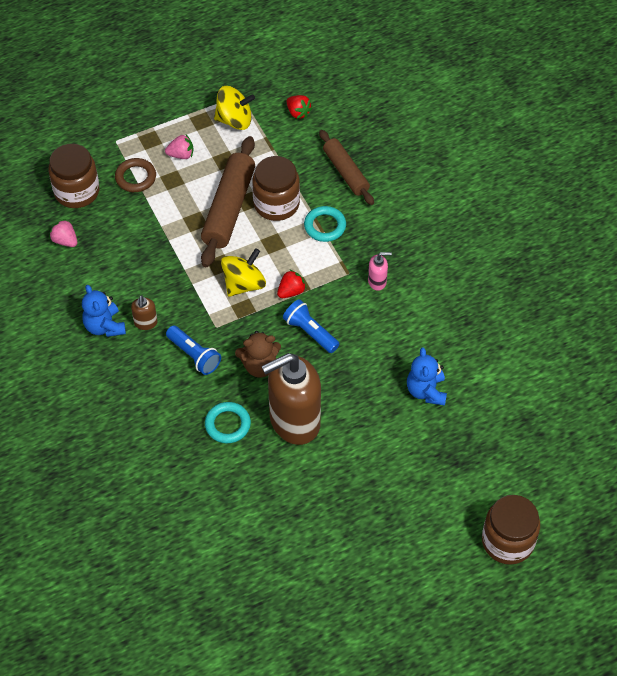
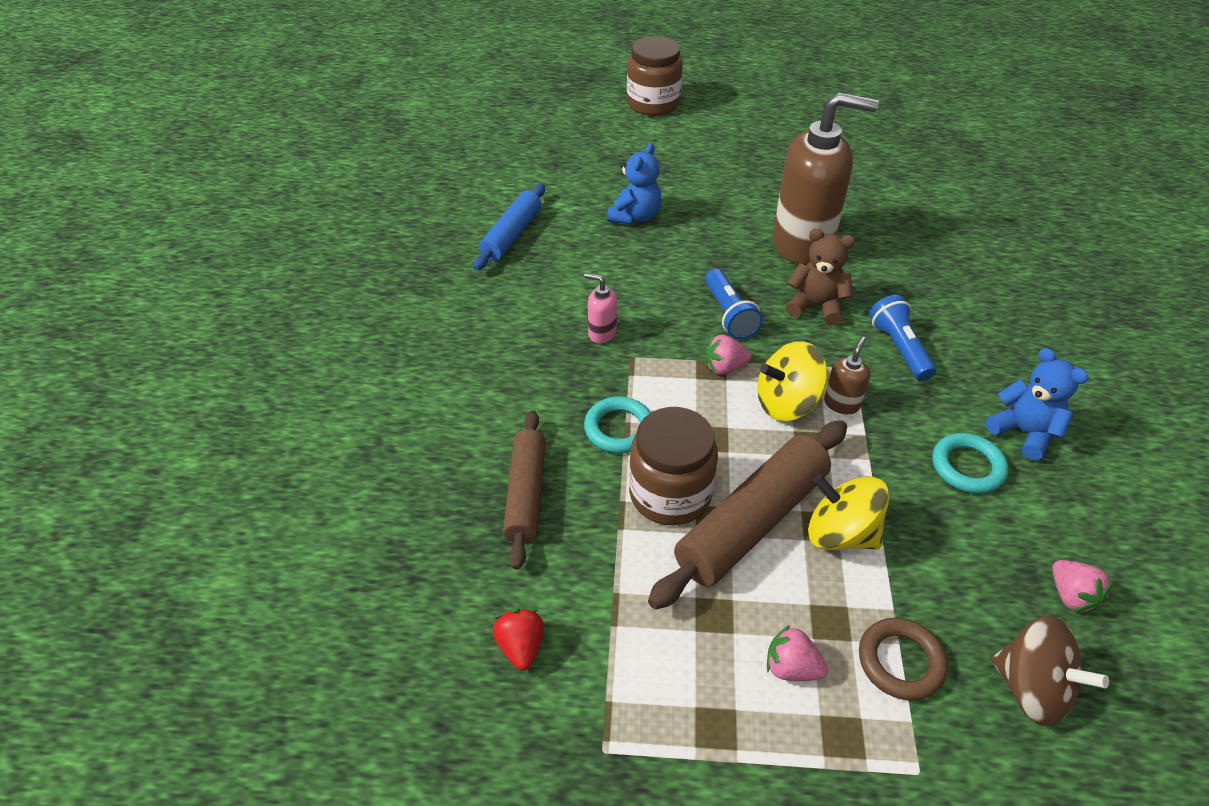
camera: 150 degrees left, 10 degrees down
brown jar [48,144,100,208] -> brown spinning top [991,616,1109,726]
blue teddy bear [82,285,126,337] -> blue teddy bear turned 45 degrees counterclockwise [985,348,1089,460]
brown soap dispenser [131,295,158,330] -> brown soap dispenser moved to [824,337,870,414]
turquoise ring [205,402,251,443] -> turquoise ring moved to [932,433,1008,494]
yellow spinning top [214,86,255,130] -> yellow spinning top moved to [808,474,889,550]
red strawberry [277,269,307,298] -> pink strawberry [705,335,751,375]
none -> blue rolling pin [474,184,545,270]

